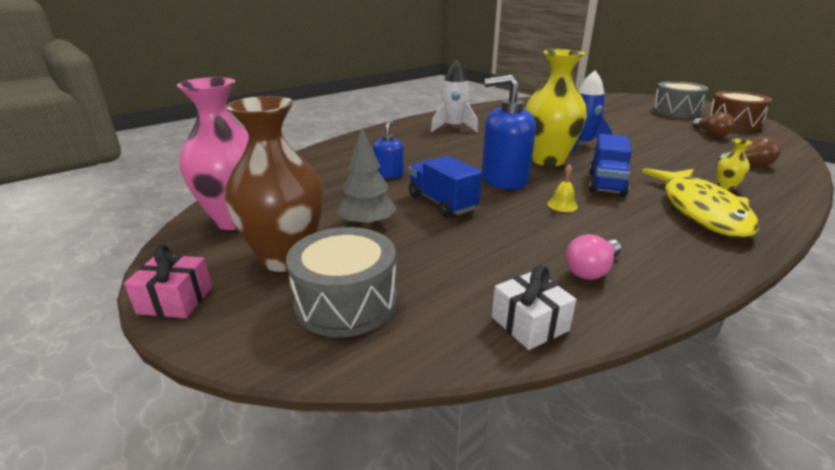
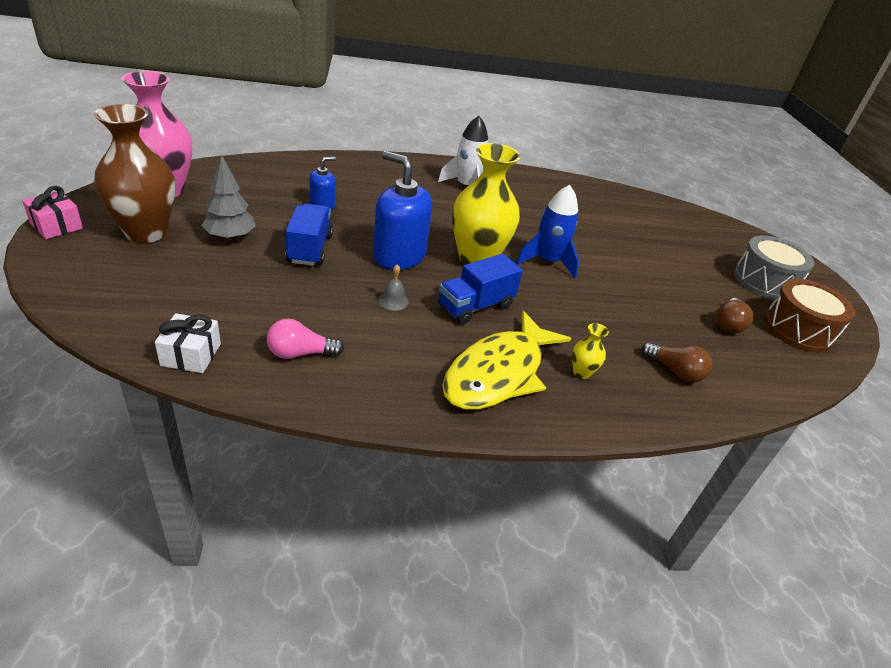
camera: 30 degrees right, 10 degrees up
grey drum [286,227,397,337] -> none
yellow bell [547,164,578,212] -> grey bell [378,265,408,311]

